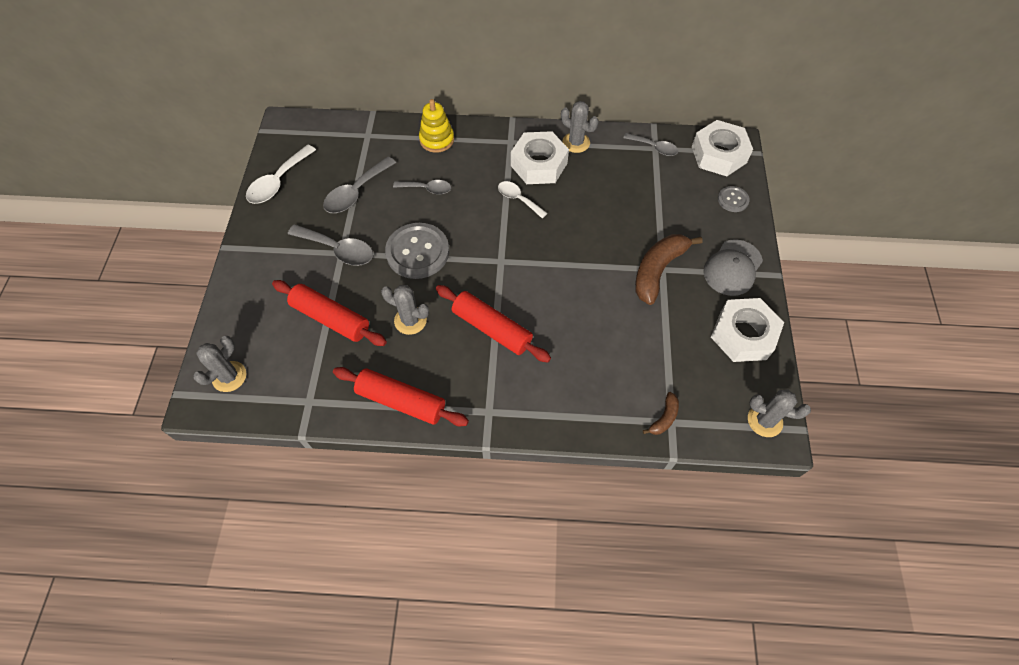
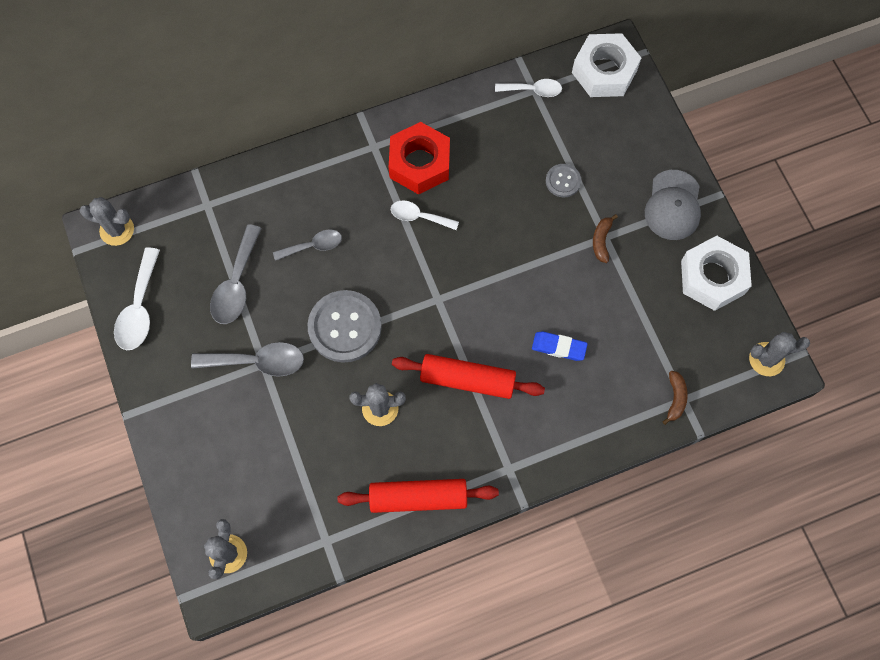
camera: 25 degrees left, 10 degrees up
red rolling pin [272,280,387,346] -> none
yellow stacking toy [419,99,454,153] -> none
white nut [511,131,569,184] -> red nut [389,122,450,194]
grey cactus [561,101,598,153] -> grey cactus moved to [80,197,134,246]
grey spoon [623,133,678,156] -> white spoon [495,79,562,97]
brown banana [635,234,703,305] -> brown banana [593,214,618,263], size x0.49
grey button [718,186,750,212] -> grey button moved to [546,164,581,197]
none -> blue eraser [532,331,588,361]

